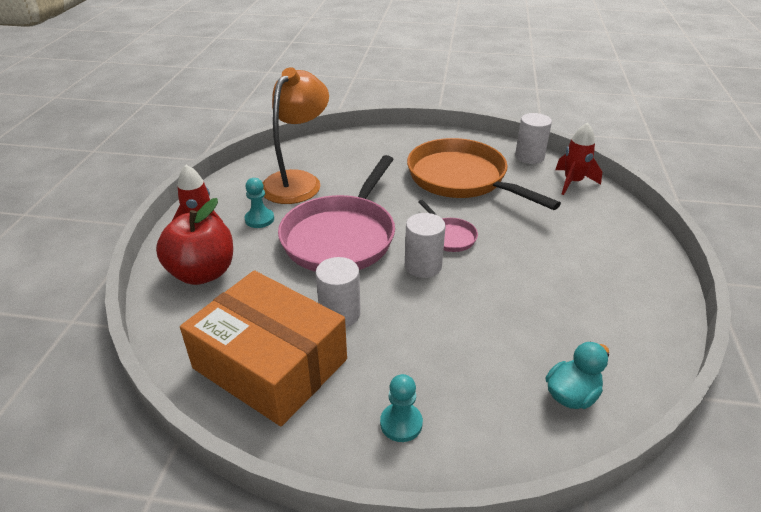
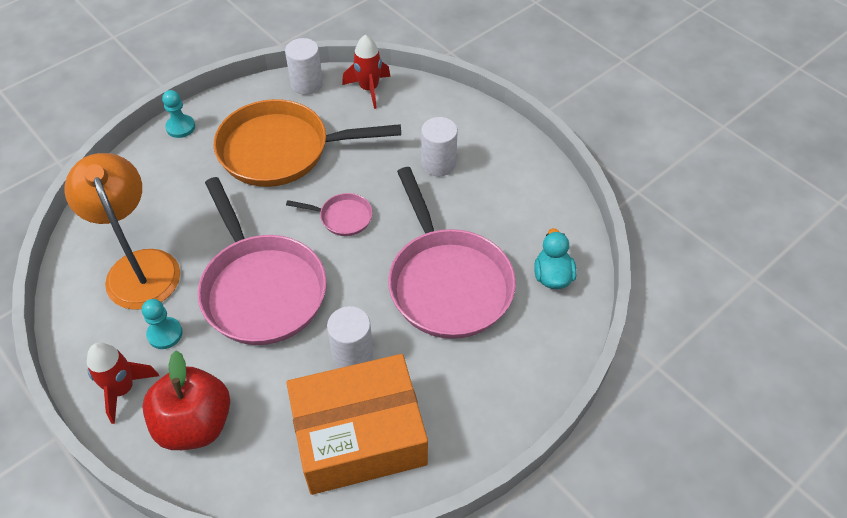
camera: 50 degrees left, 15 degrees up
turquoise pawn [380,374,423,442] -> turquoise pawn moved to [162,90,195,138]
white cylinder [405,213,446,278] -> white cylinder moved to [421,117,458,176]
none -> pink pan [388,167,516,339]

